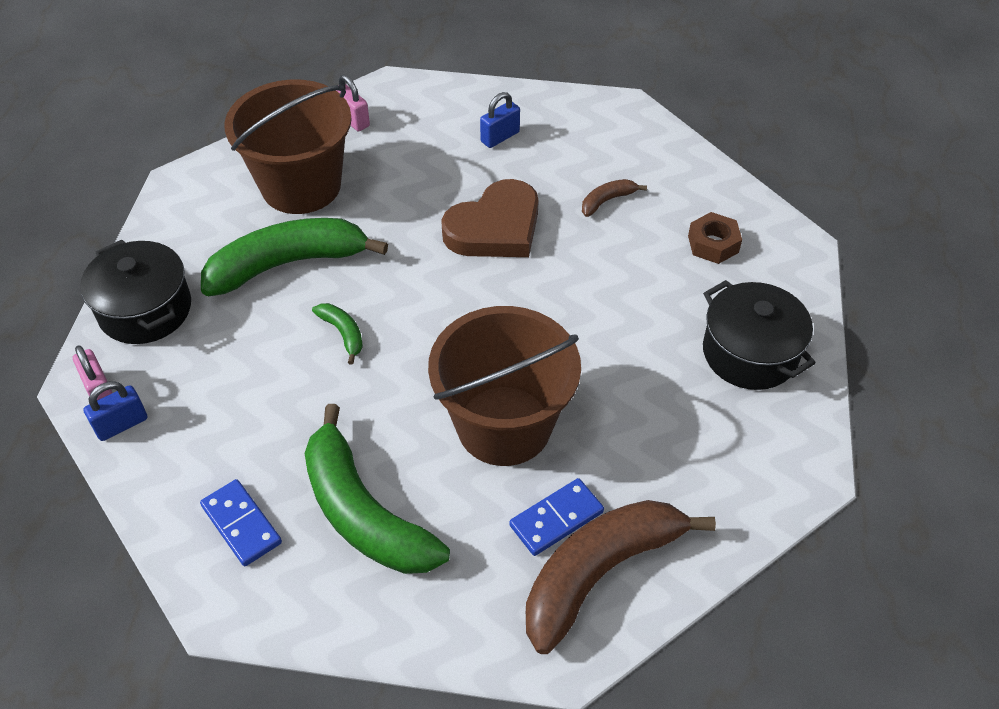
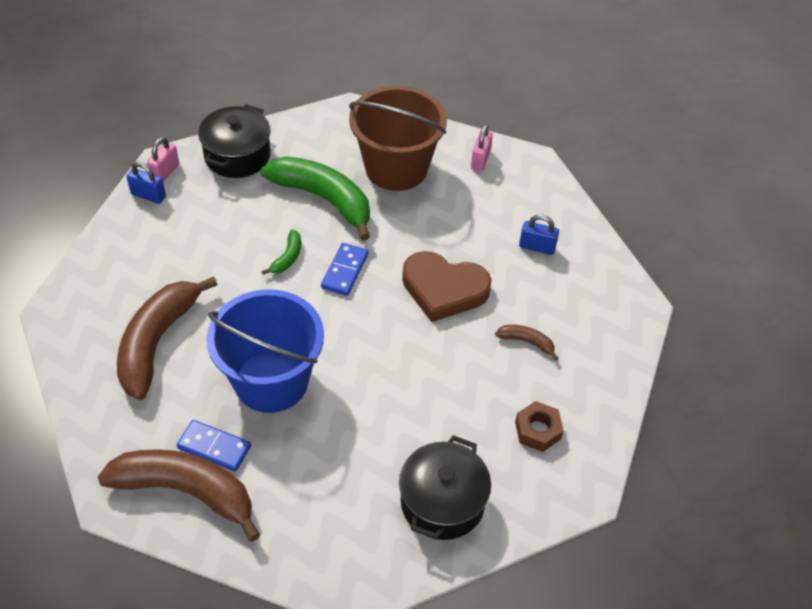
camera: 55 degrees right, 0 degrees up
blue domino [200,479,282,566] -> blue domino moved to [321,243,369,296]
green banana [304,404,450,574] -> brown banana [117,276,218,400]
brown bucket [428,306,581,466] -> blue bucket [206,289,324,413]

